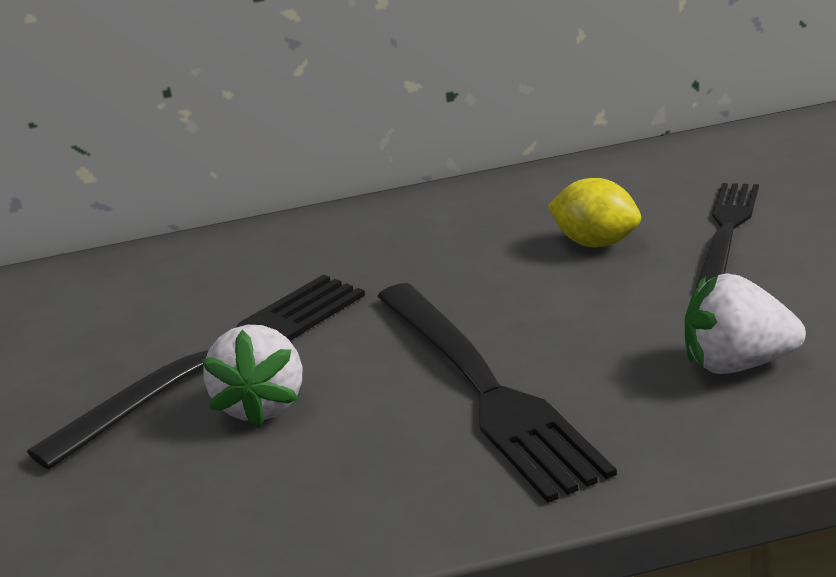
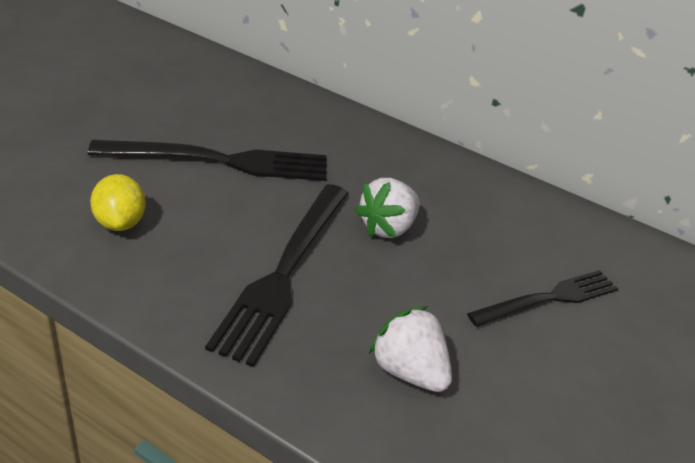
camera: 35 degrees right, 10 degrees up
white strawberry [201,325,302,428] -> white strawberry moved to [355,178,420,238]
yellow lemon [548,178,641,247] -> yellow lemon moved to [90,174,146,231]

